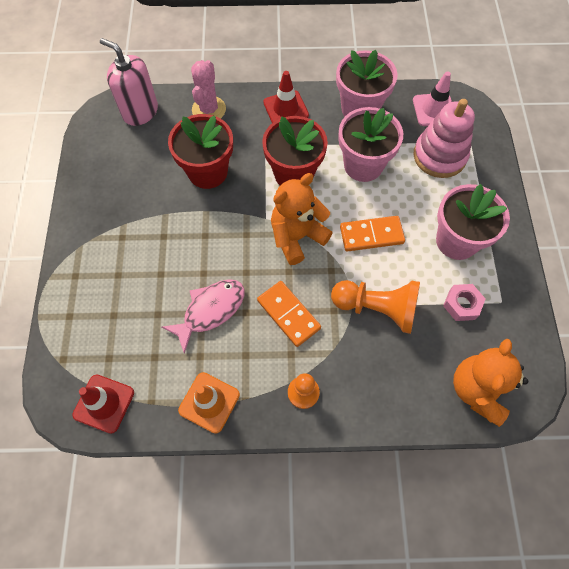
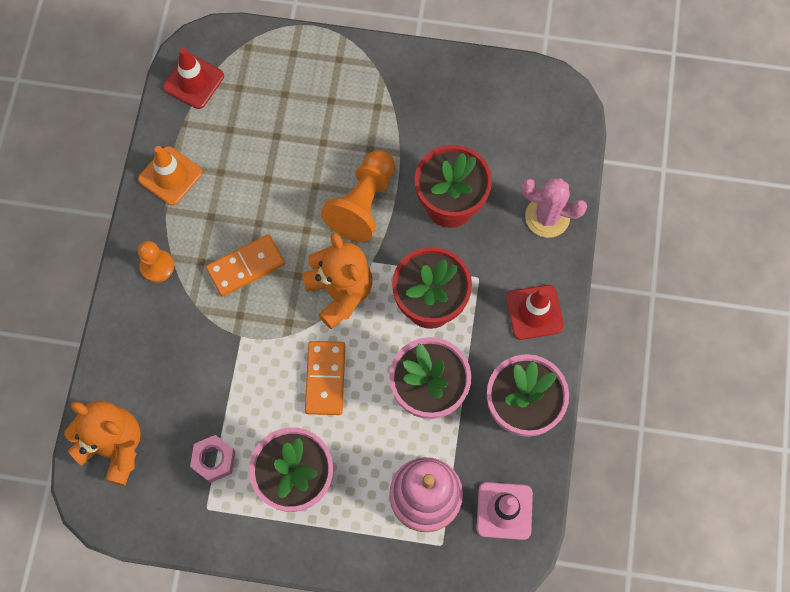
camera: 100 degrees right, 5 degrees up
pink soap dispenser [100,38,158,126] -> none
pink fish [162,279,245,354] -> none
orange pawn [331,280,420,334] -> orange pawn moved to [321,150,395,242]

